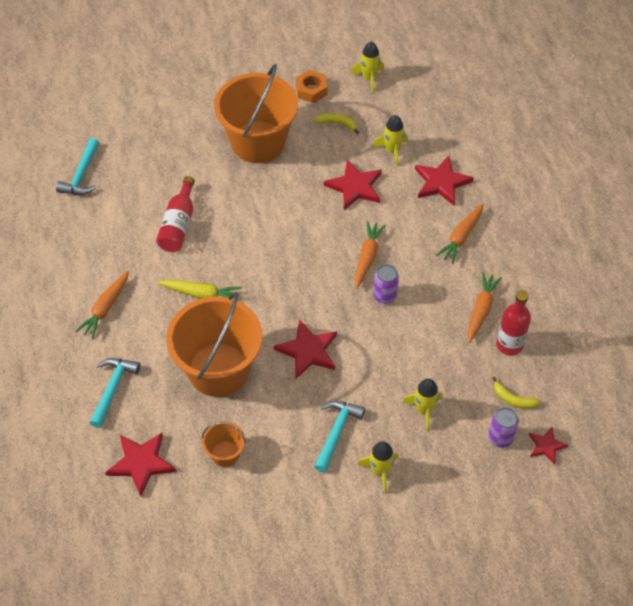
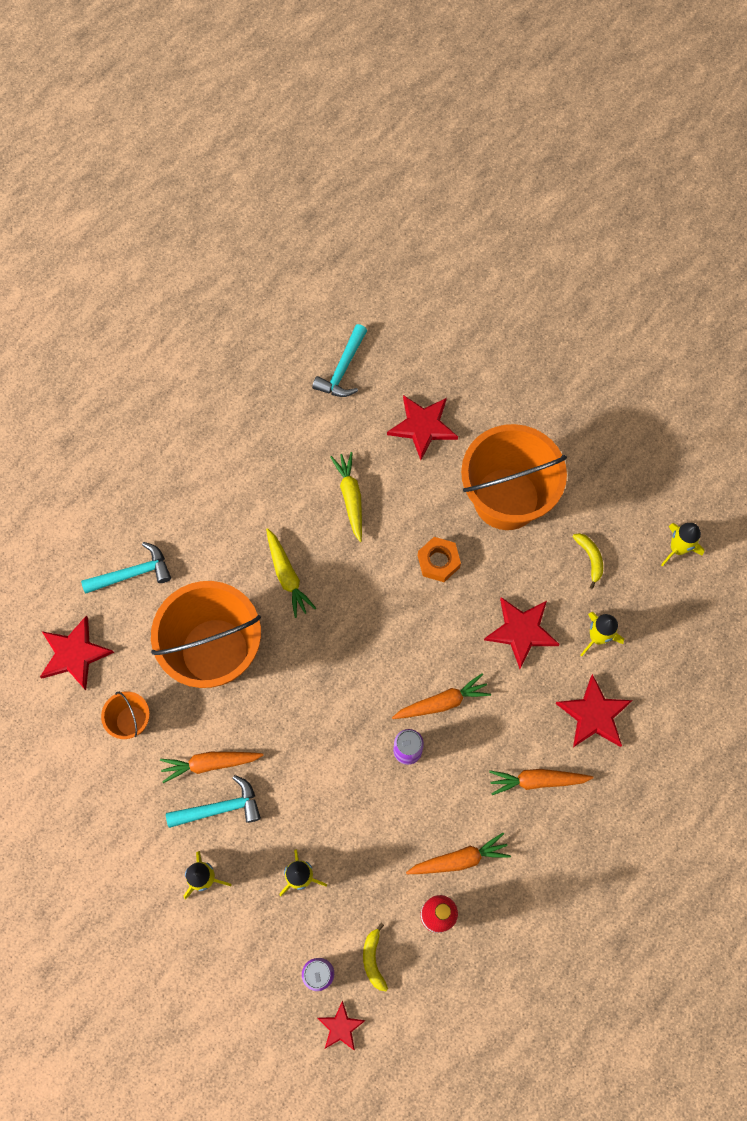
camera: 55 degrees right, 15 degrees up
turquoise hammer [56,138,99,195] -> turquoise hammer turned 45 degrees counterclockwise [312,324,367,397]
orange carrot [76,271,129,339] -> orange carrot moved to [160,752,264,783]
red bottle [156,176,195,252] -> yellow carrot [330,452,362,542]
red star [274,319,337,378] -> red star moved to [387,395,458,460]
orange nut [296,70,328,103] -> orange nut moved to [418,537,461,582]

